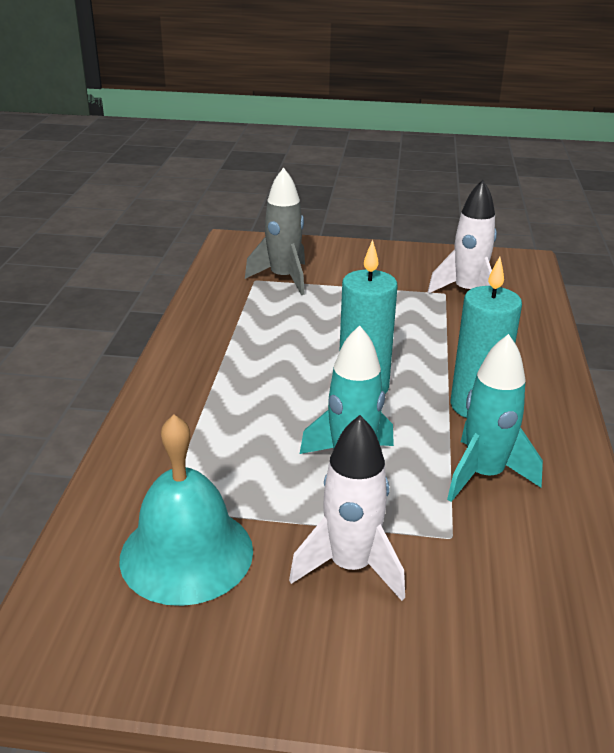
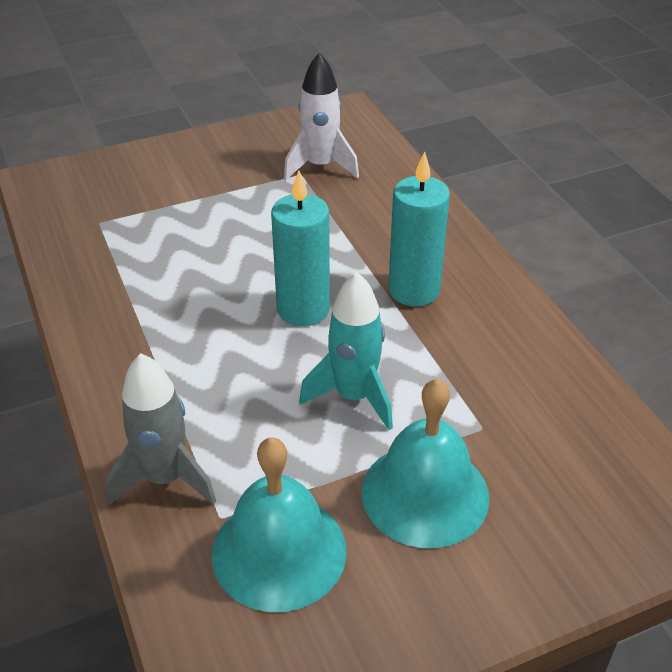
camera: 30 degrees left, 10 degrees up
grey rocket [245,168,305,295] -> grey rocket moved to [106,353,216,505]
white rocket [289,415,405,601] -> turquoise bell [362,379,490,548]
turquoise rocket [447,334,543,502] -> none

